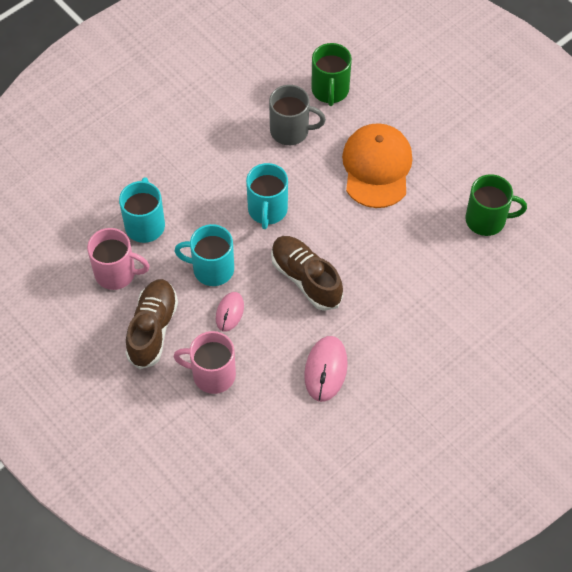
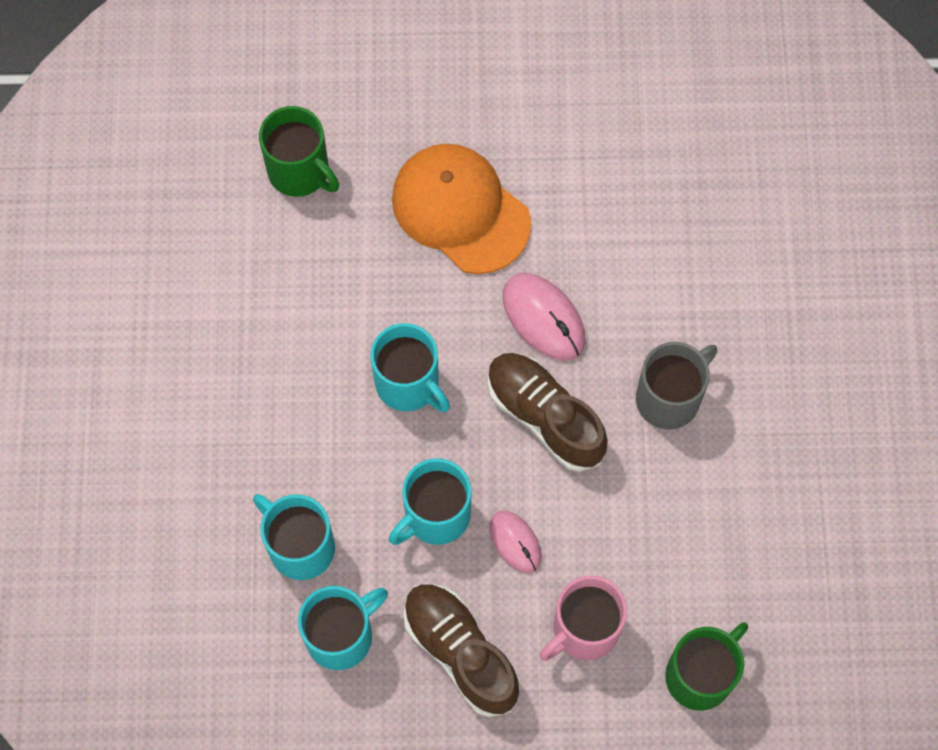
camera: 50 degrees left, 10 degrees up
pink mug [87,228,150,290] -> turquoise mug [298,586,388,670]
grey mug [269,85,326,145] -> grey mug moved to [636,342,717,430]
brown shoe [271,236,343,311] -> brown shoe turned 45 degrees clockwise [487,353,608,472]
pink mouse [304,336,348,402] -> pink mouse moved to [503,273,586,361]
green mug [465,174,527,236] -> green mug moved to [665,622,748,710]

